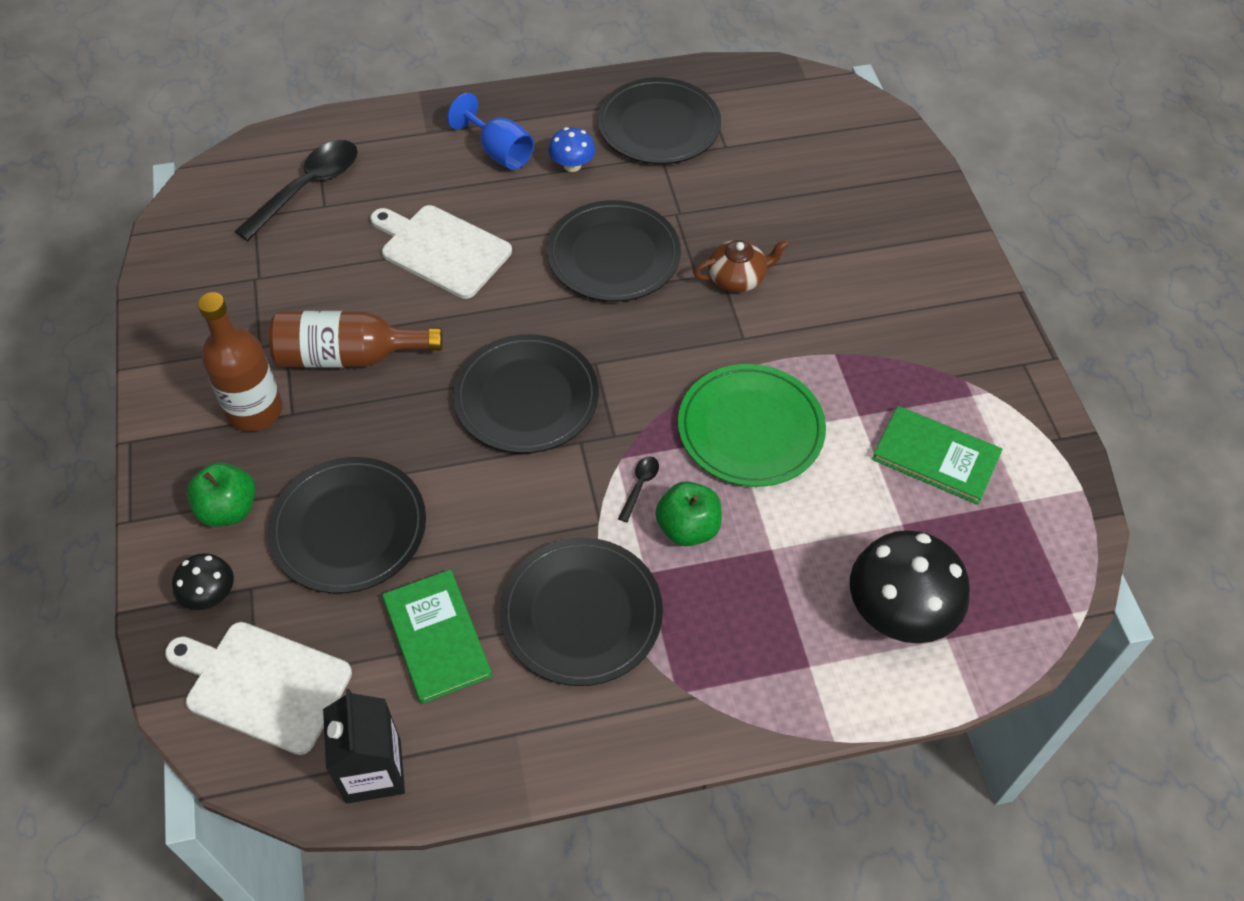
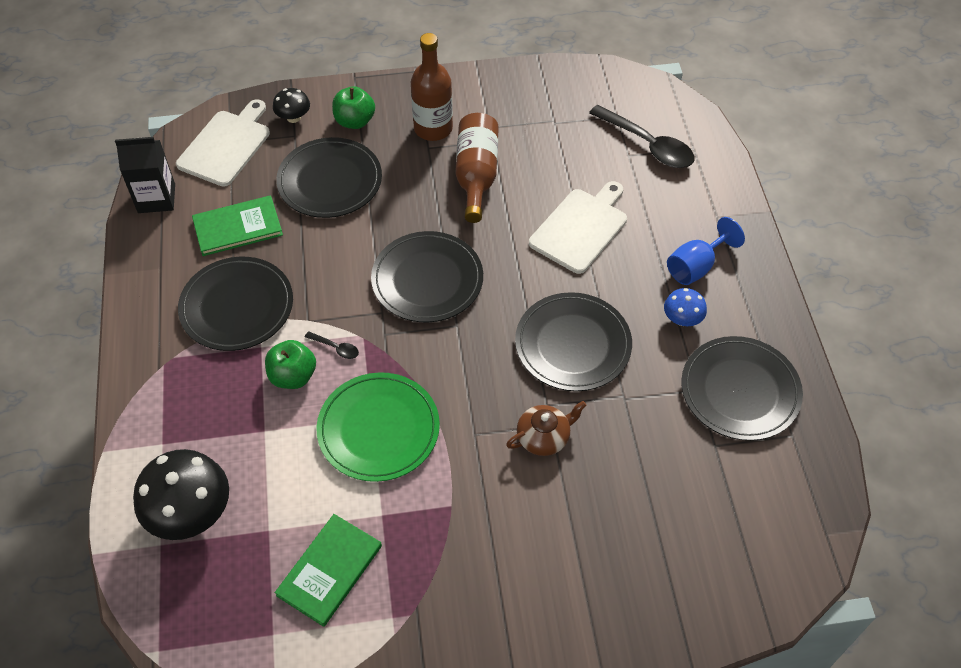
camera: 95 degrees right, 0 degrees up
brown teapot [694,239,789,292] -> brown teapot turned 105 degrees counterclockwise [506,401,586,456]

